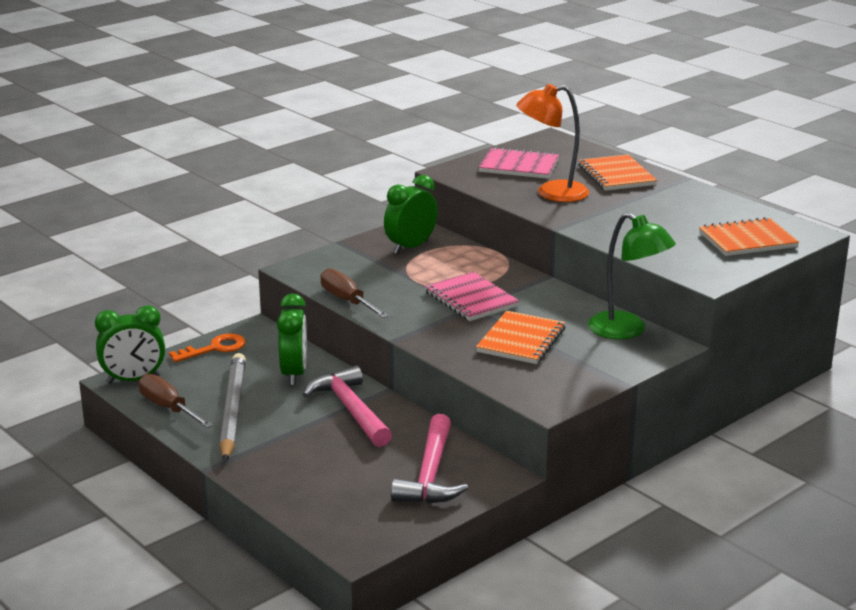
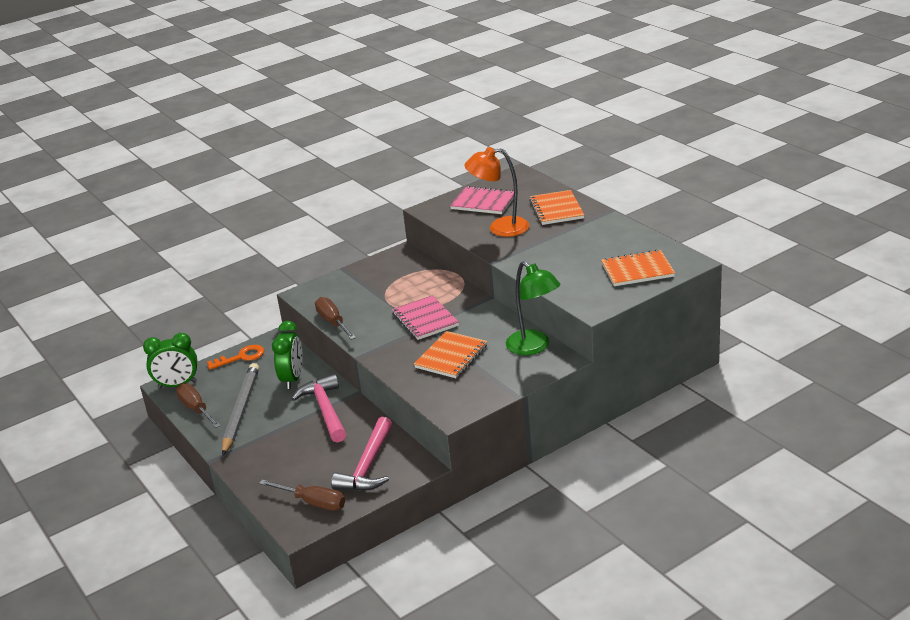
camera: 10 degrees right, 5 degrees up
green clock [384,175,438,254] -> none
none -> brown screwdriver [259,480,345,510]

